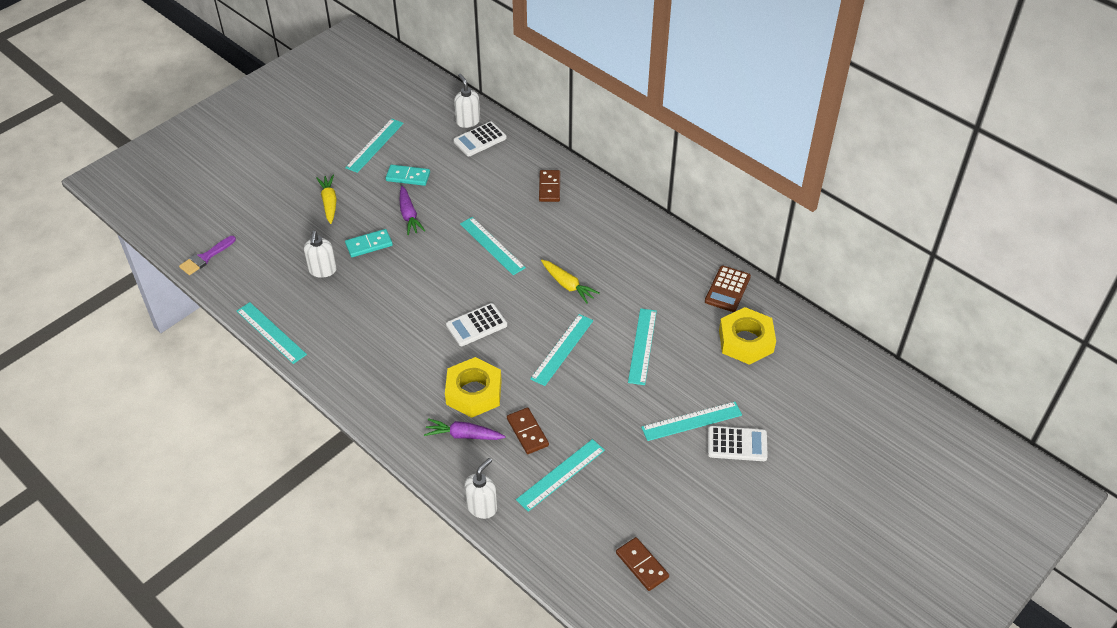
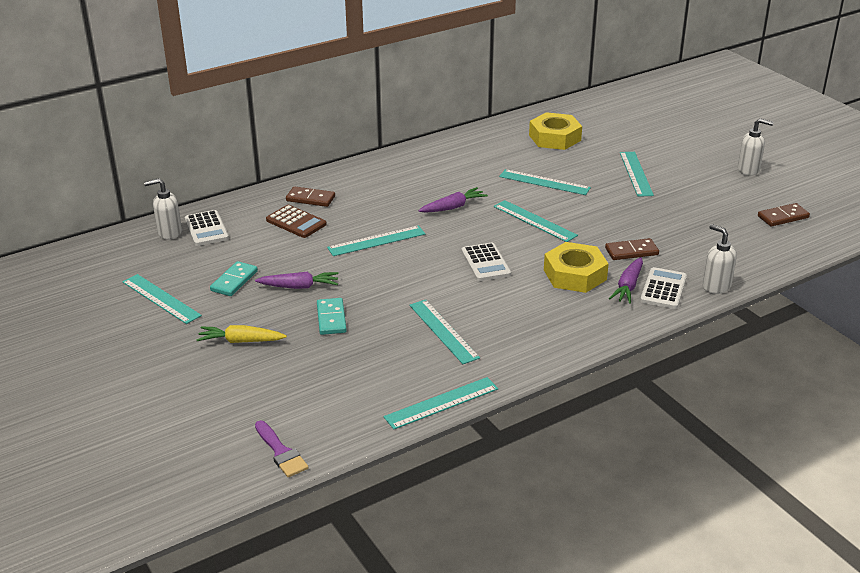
camera: 75 degrees left, 15 degrees down
white soap dispenser [304,231,337,278] -> white soap dispenser moved to [738,118,774,176]
turquoise ruler [516,439,605,512] -> turquoise ruler moved to [409,300,480,364]
yellow carrot [541,260,600,304] -> purple carrot [418,187,488,213]
brown calculator [705,266,751,312] -> brown calculator moved to [266,205,327,238]
white calculator [708,426,768,461] -> white calculator moved to [640,267,687,309]

